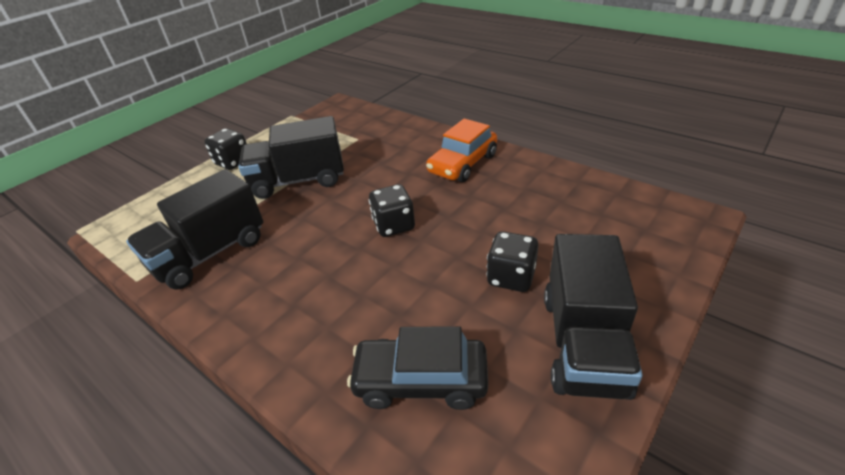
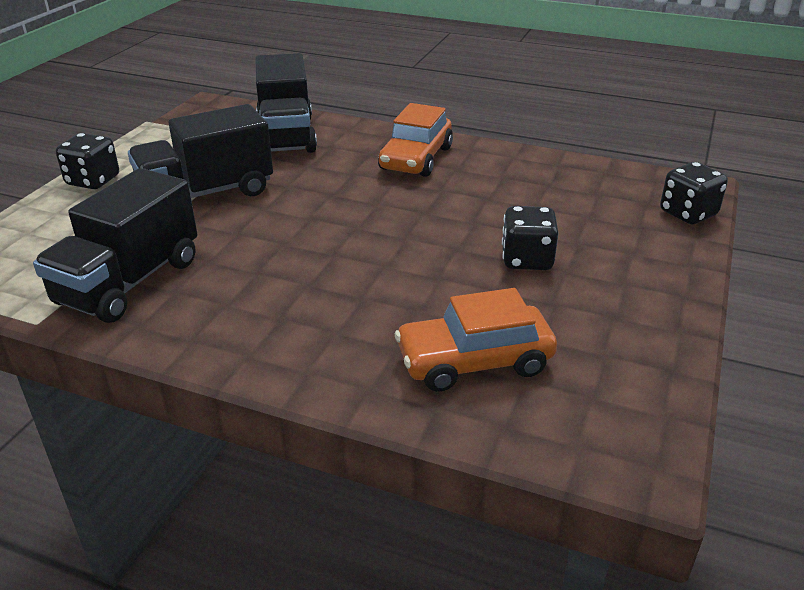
camera: 20 degrees left, 5 degrees down
black car [347,326,488,410] -> orange car [395,288,557,392]
black dice [369,184,415,237] -> black dice moved to [660,162,728,224]
black truck [544,234,643,400] -> black truck moved to [255,53,317,153]

